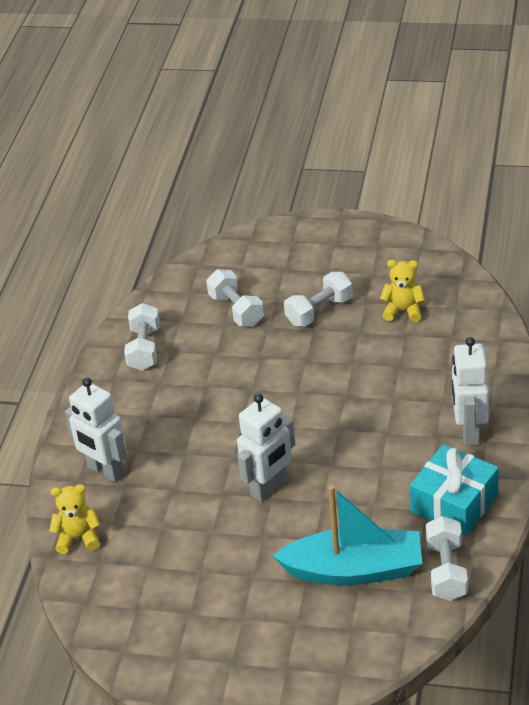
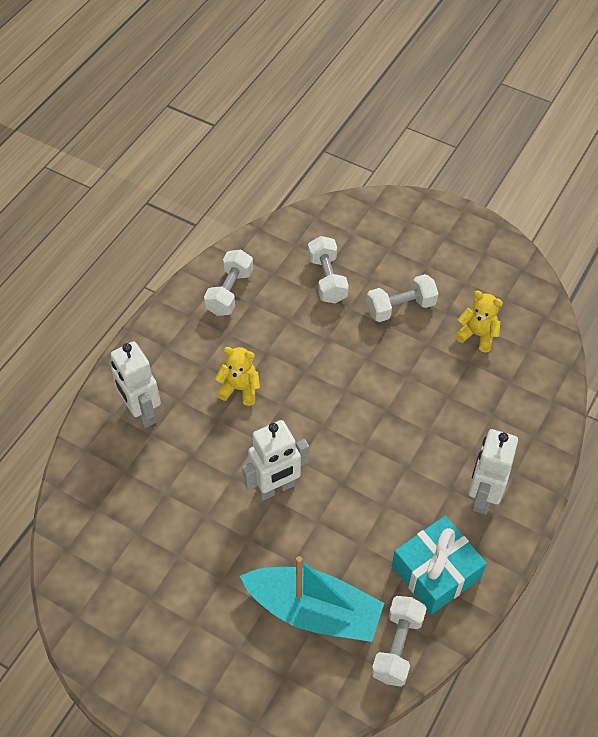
camera: 15 degrees right, 15 degrees up
yellow teddy bear [49,484,101,554] -> yellow teddy bear moved to [215,347,260,406]

